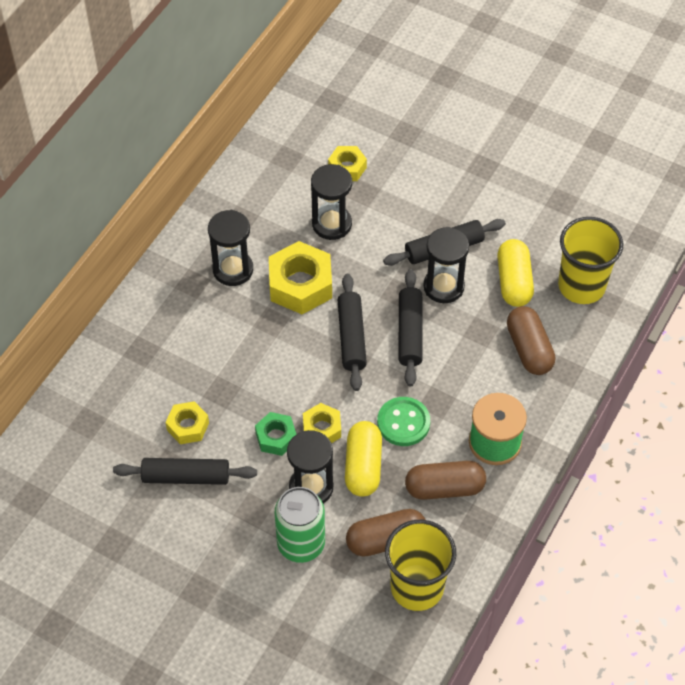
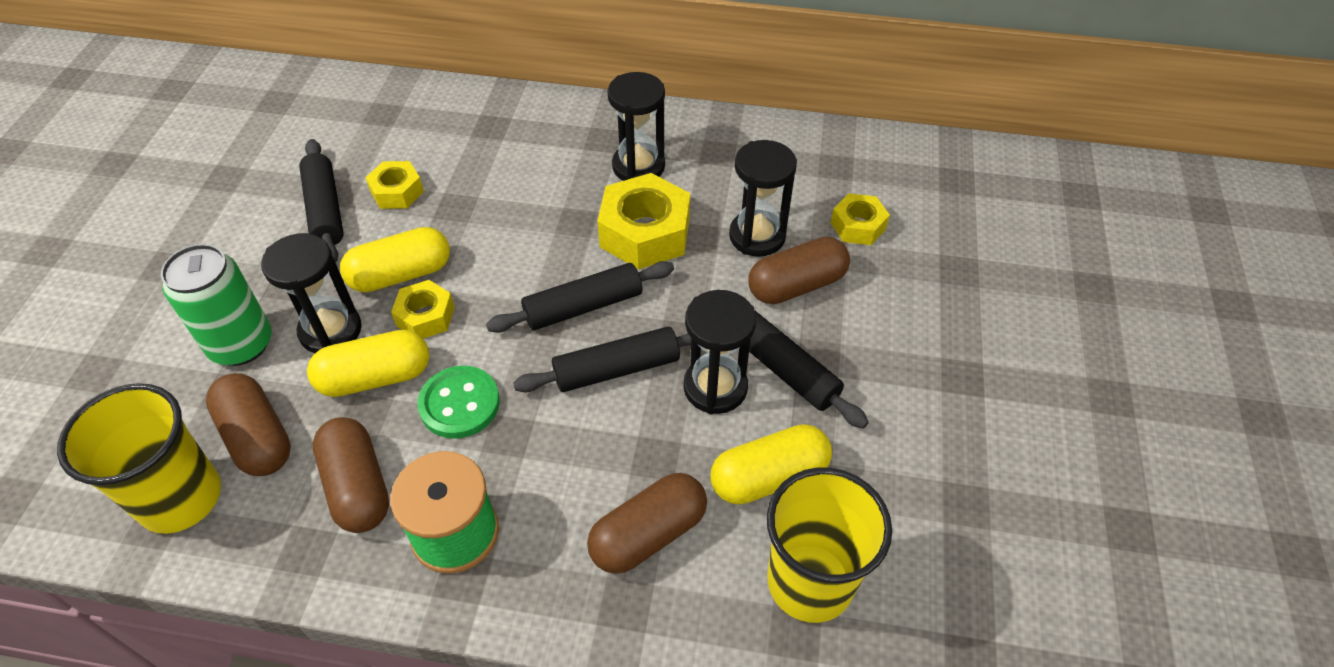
camera: 70 degrees right, 5 degrees down
green nut [255,412,296,456] -> yellow capsule [340,227,450,292]
none -> brown capsule [748,237,850,304]

